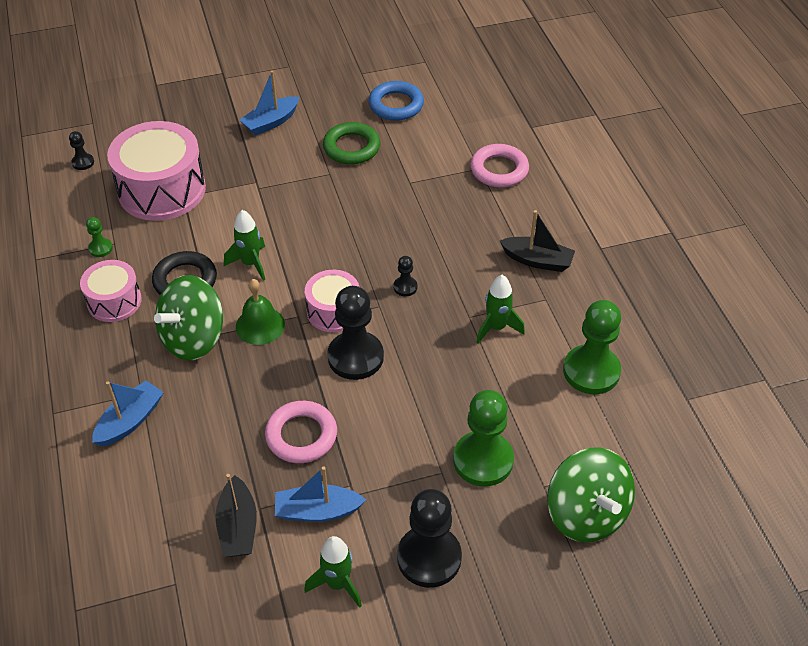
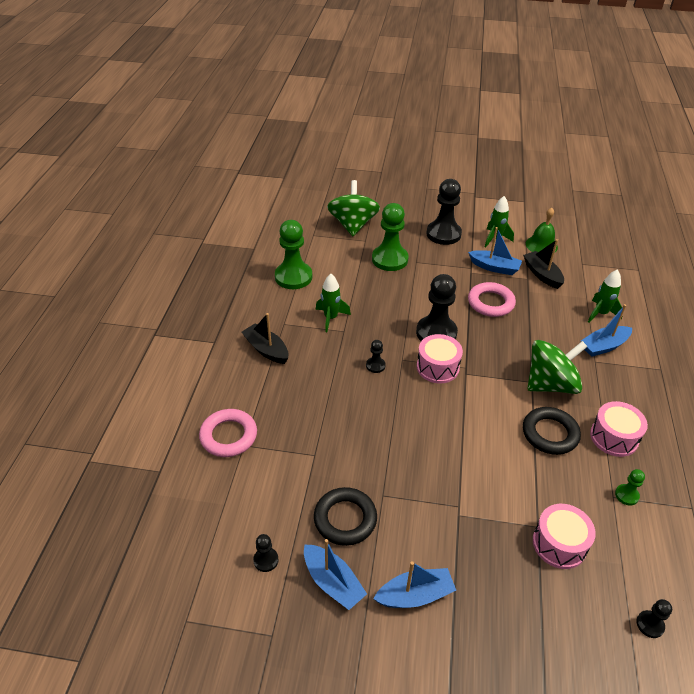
camera: 155 degrees left, 5 degrees down
pink drum [107,121,206,221] -> pink drum [533,504,596,569], size x0.56
black boat [215,474,257,557] -> black boat turned 45 degrees counterclockwise [523,239,564,289]
green rocket [224,210,265,281] -> green rocket moved to [588,269,623,323]
green bell [236,279,285,345] -> green bell moved to [526,207,558,252]
green ring [323,122,380,164] -> black ring [314,487,377,546]
blue ring [369,81,424,121] -> black pawn [253,534,279,572]
none -> blue boat [304,539,367,610]

